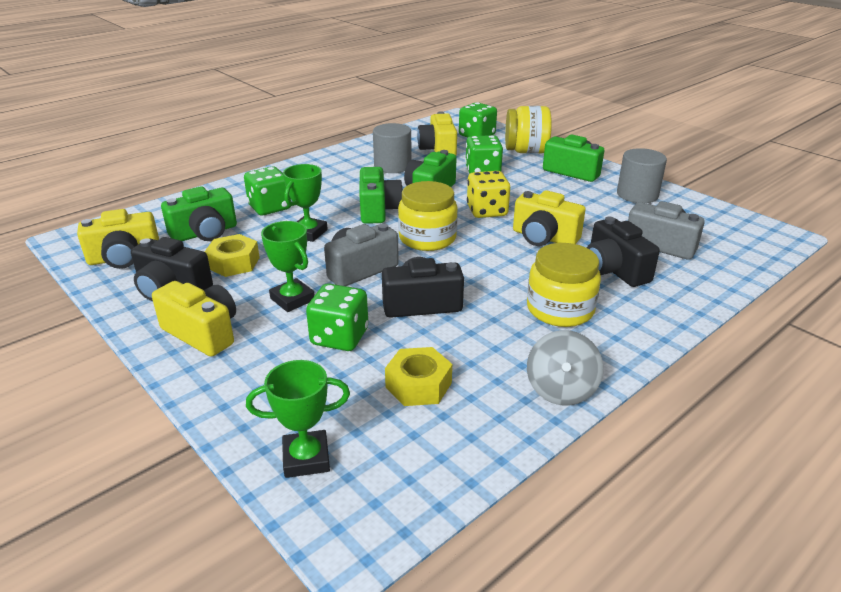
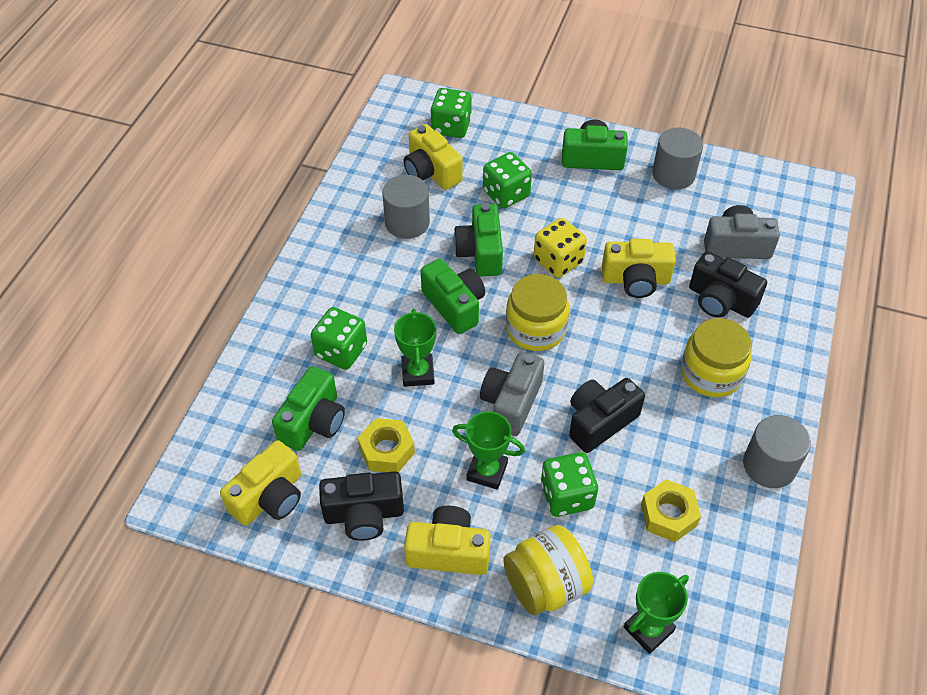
camera: 30 degrees left, 20 degrees up
yellow jar [505,106,552,154] -> yellow jar moved to [503,525,593,615]
grey spinning top [527,330,603,406] -> grey cylinder [743,415,811,488]

